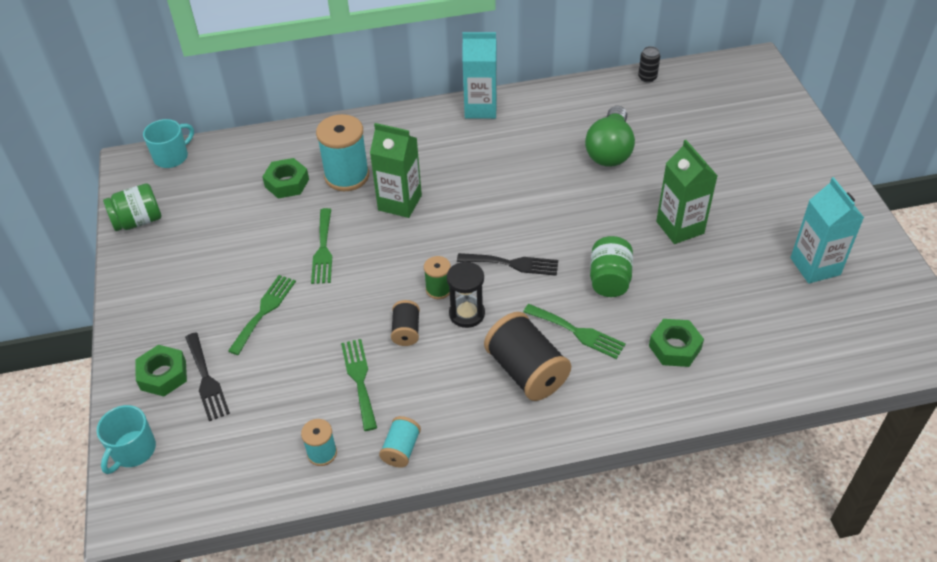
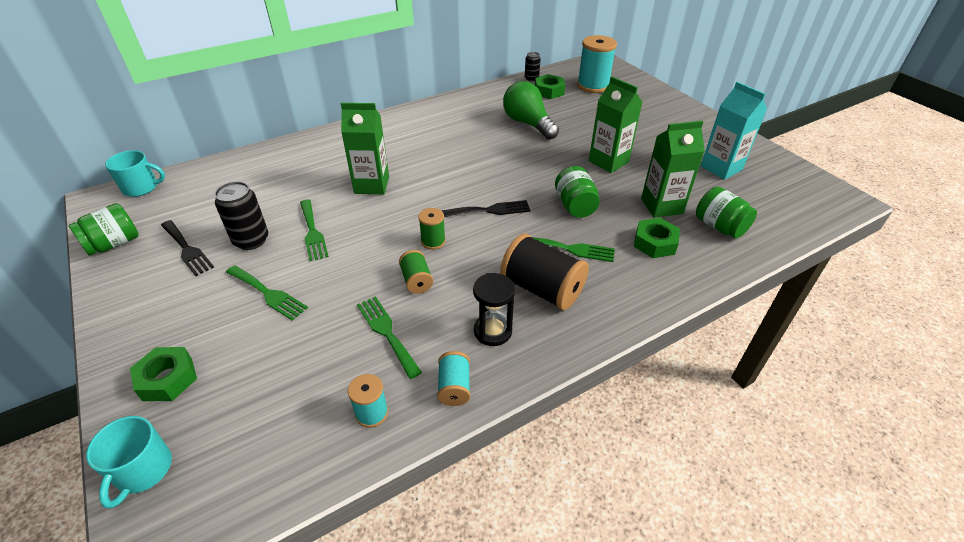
camera: 20 degrees left, 5 degrees down
turquoise mug [143,119,194,168] -> turquoise mug turned 60 degrees clockwise [105,150,165,197]
black fork [185,333,230,421] -> black fork moved to [161,220,214,277]
green fork [228,275,296,355] -> green fork turned 120 degrees clockwise [226,265,308,321]
green nut [262,158,309,199] -> green nut moved to [535,74,565,99]
turquoise spool [316,114,369,191] -> turquoise spool moved to [577,35,617,93]
black spool [391,300,420,346] -> green spool [399,250,433,294]
black hourglass [447,261,485,328] -> black hourglass moved to [473,273,515,346]
turquoise carton [462,32,497,119] -> none
green light bulb [585,106,635,167] -> green light bulb turned 150 degrees clockwise [503,81,559,140]
none -> black can [215,181,268,250]
none -> green carton [641,121,705,218]
none -> green jar [696,186,757,238]

